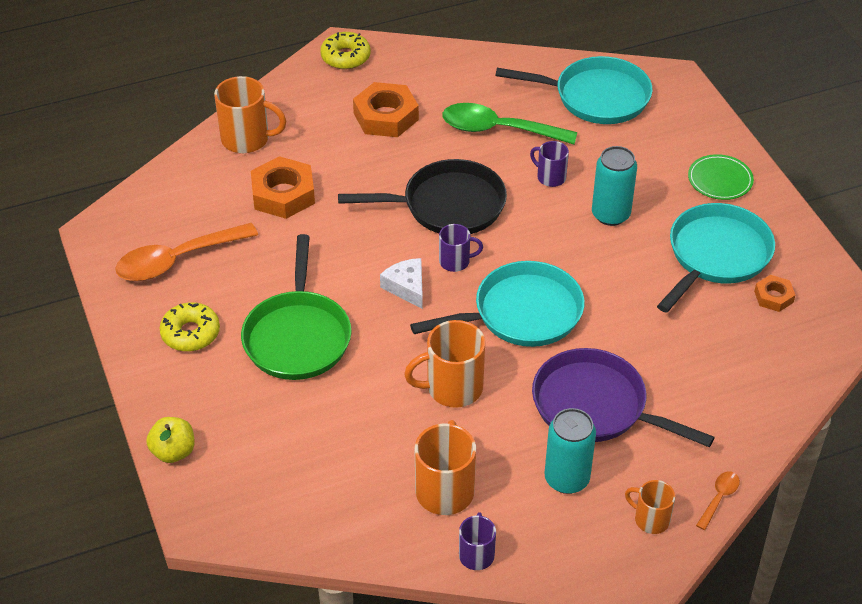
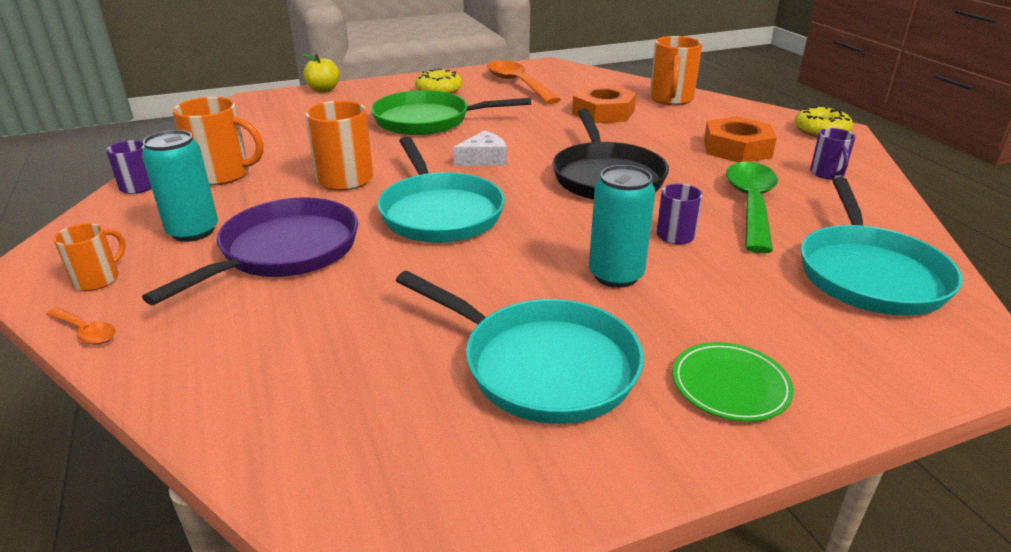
camera: 90 degrees right, 15 degrees down
purple mug [439,224,483,272] -> purple mug moved to [810,128,856,179]
orange nut [754,275,795,312] -> none

